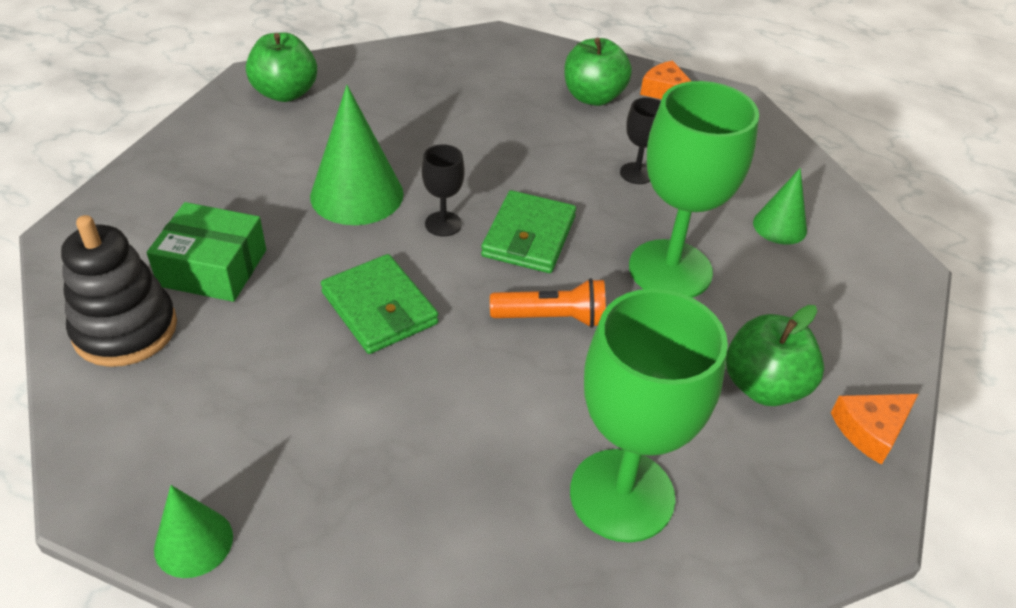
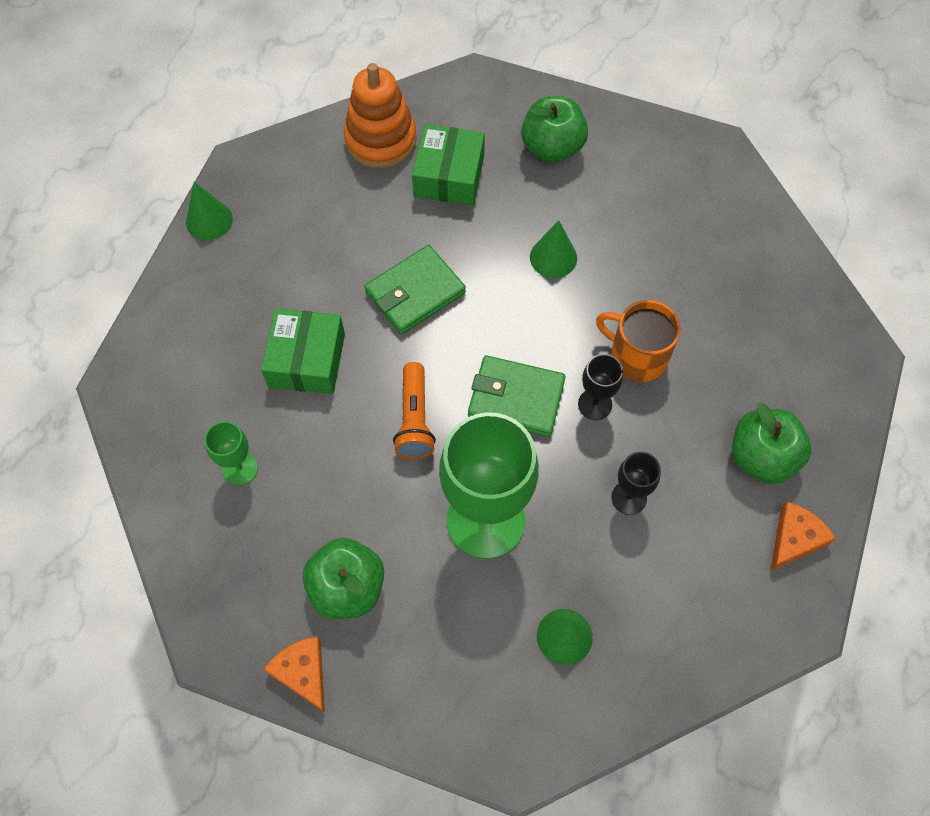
camera: 90 degrees right, 20 degrees up
black stacking toy [61,215,177,367] -> orange stacking toy [344,63,417,168]
green apple [246,33,317,102] -> green apple moved to [521,96,588,163]
green cone [310,85,404,225] -> green cone [530,220,577,278], size x0.58
black goblet [422,144,465,236] -> black goblet moved to [578,354,623,420]
green goblet [570,289,728,543] -> green goblet [204,421,258,486], size x0.46
none -> green box [261,308,345,394]
none -> orange mug [596,300,681,382]

